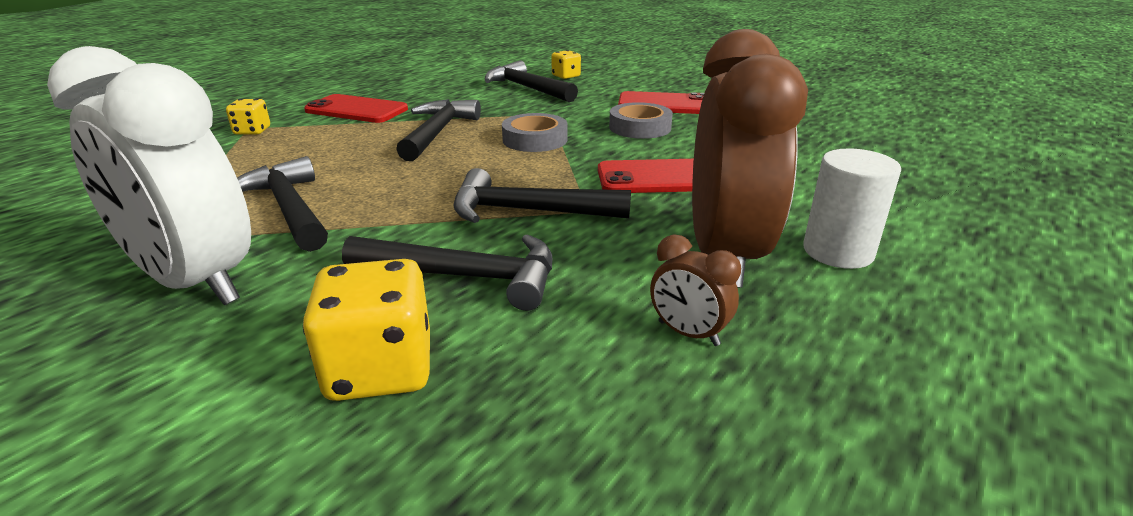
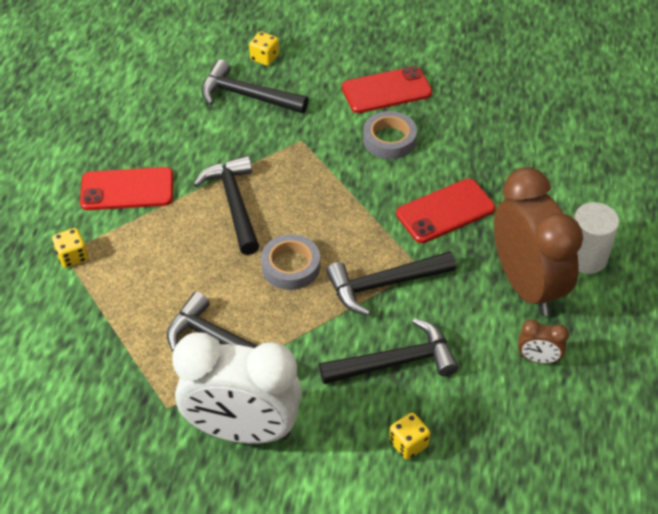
camera: 25 degrees left, 20 degrees up
yellow dice [303,259,430,401] -> yellow dice [389,413,430,460], size x0.57
grey tape [502,113,568,152] -> grey tape moved to [261,234,320,290]

